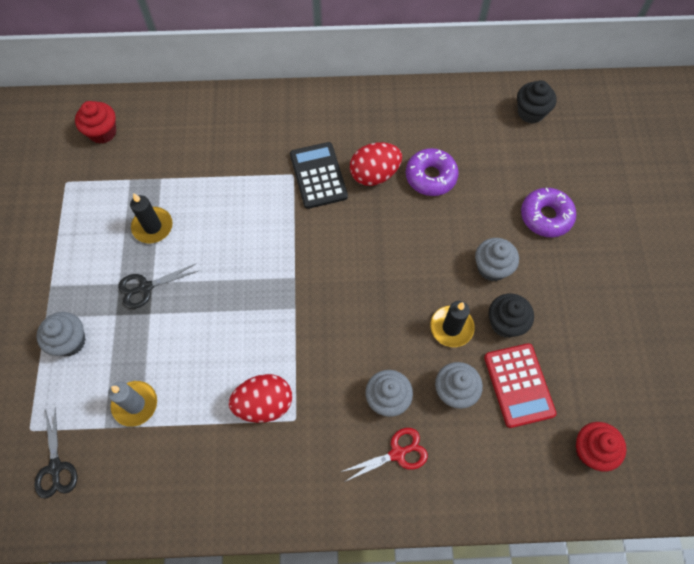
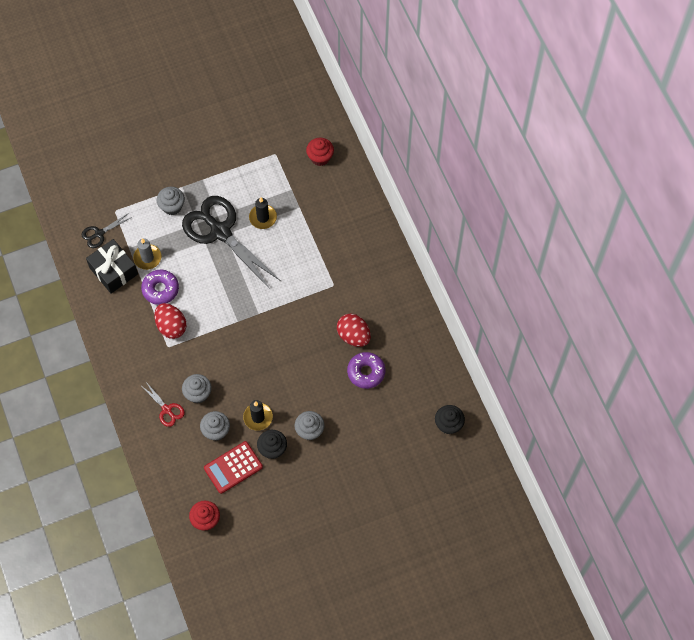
camera: 70 degrees right, 0 degrees up
black scissors [118,263,198,309] -> black scissors [182,196,281,289], size x2.26
black calculator [290,142,348,209] -> none
purple donut [521,188,576,237] -> purple donut moved to [141,270,179,305]
none -> black gift [86,239,138,294]

